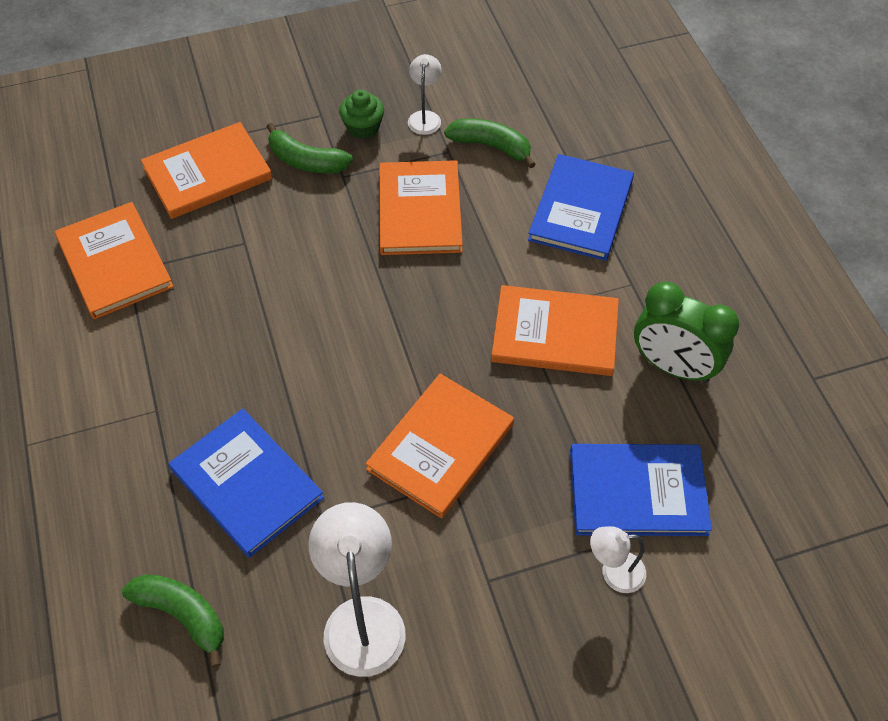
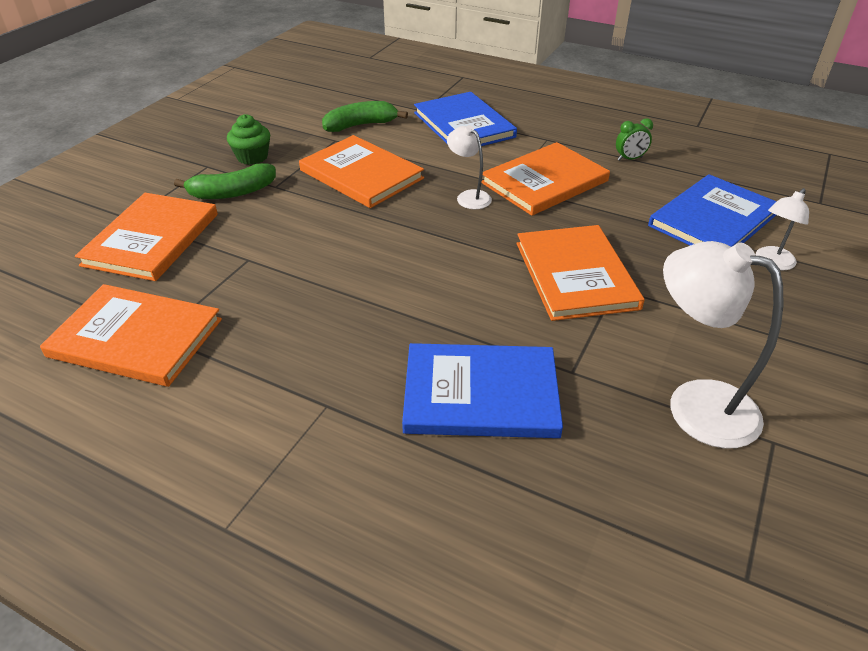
camera: 45 degrees left, 15 degrees down
green banana [122,574,224,668] -> none
white lamp [408,54,442,135] -> white lamp moved to [447,125,492,209]
green clock [634,282,739,383] -> green clock [616,118,653,161], size x0.45

